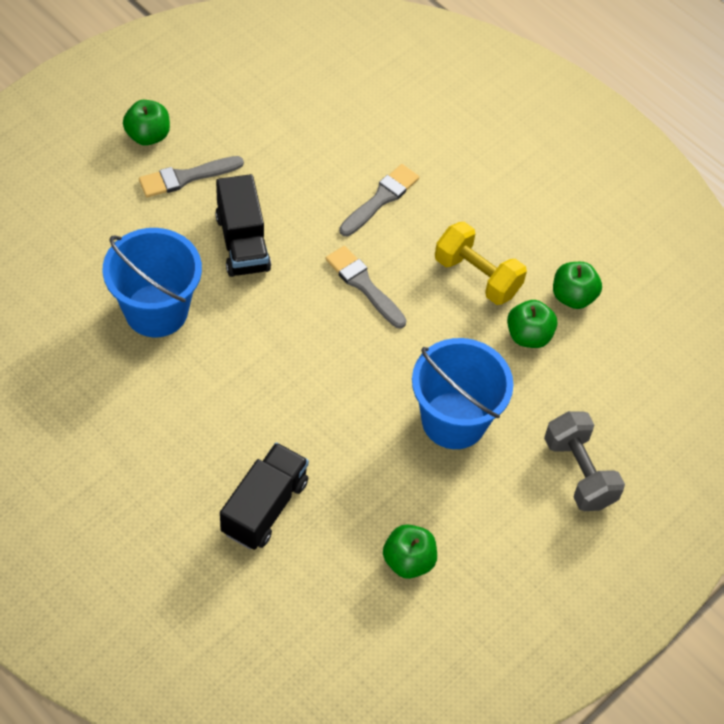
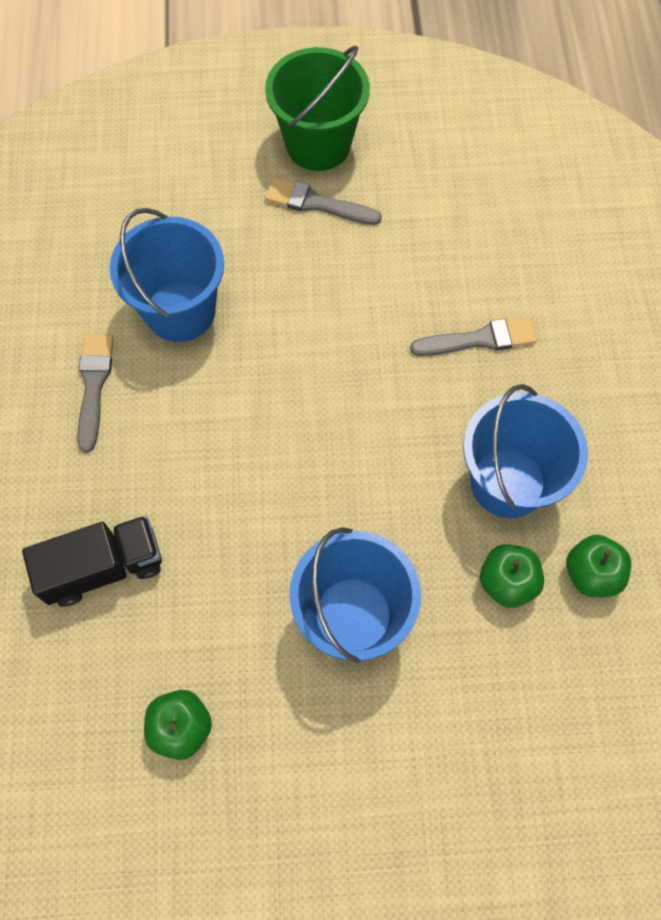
camera: 45 degrees right, 10 degrees up
green apple [123,100,170,146] -> green bucket [265,46,370,171]
black truck [215,174,271,277] -> none
grey brush [326,246,407,328] -> grey brush moved to [77,334,114,452]
yellow dumbbell [435,222,527,305] -> blue bucket [463,384,588,518]
grey dumbbell [544,411,625,511] -> none

